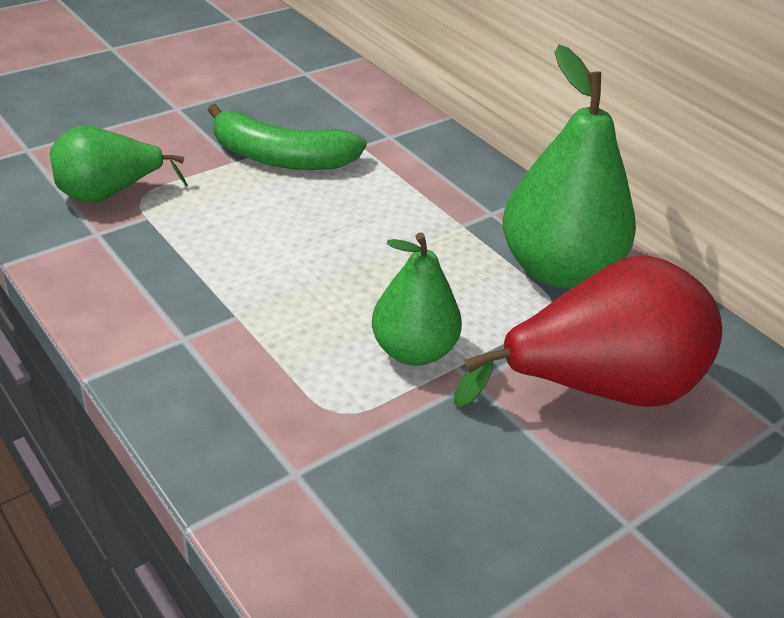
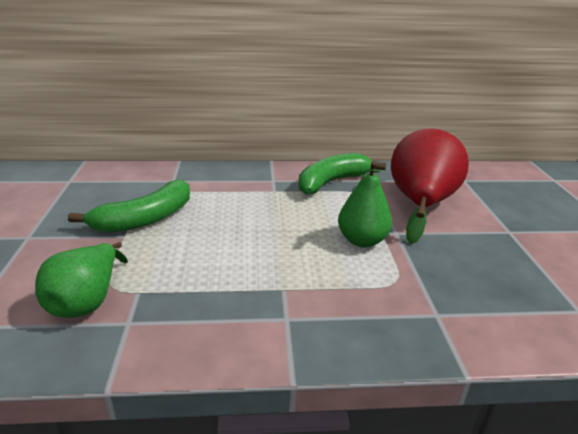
camera: 55 degrees left, 10 degrees down
green pear [502,45,636,288] -> green banana [299,153,386,195]

